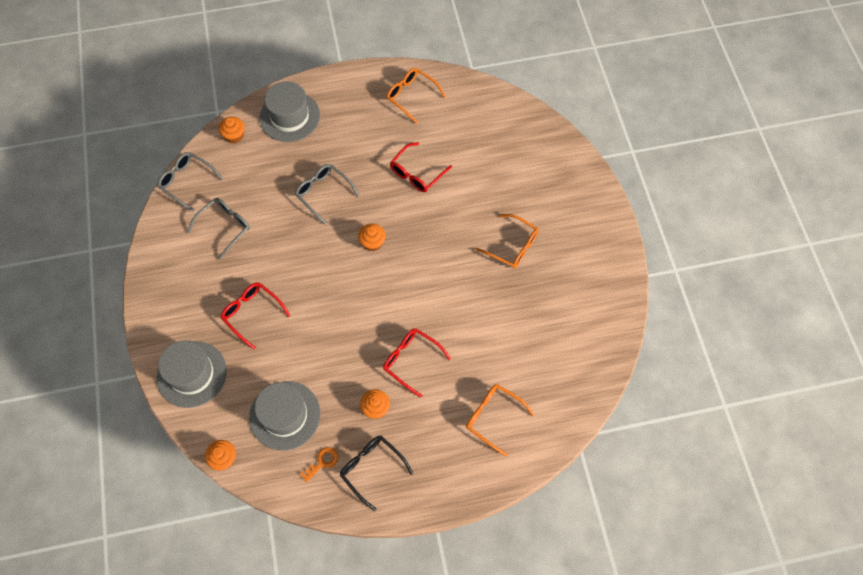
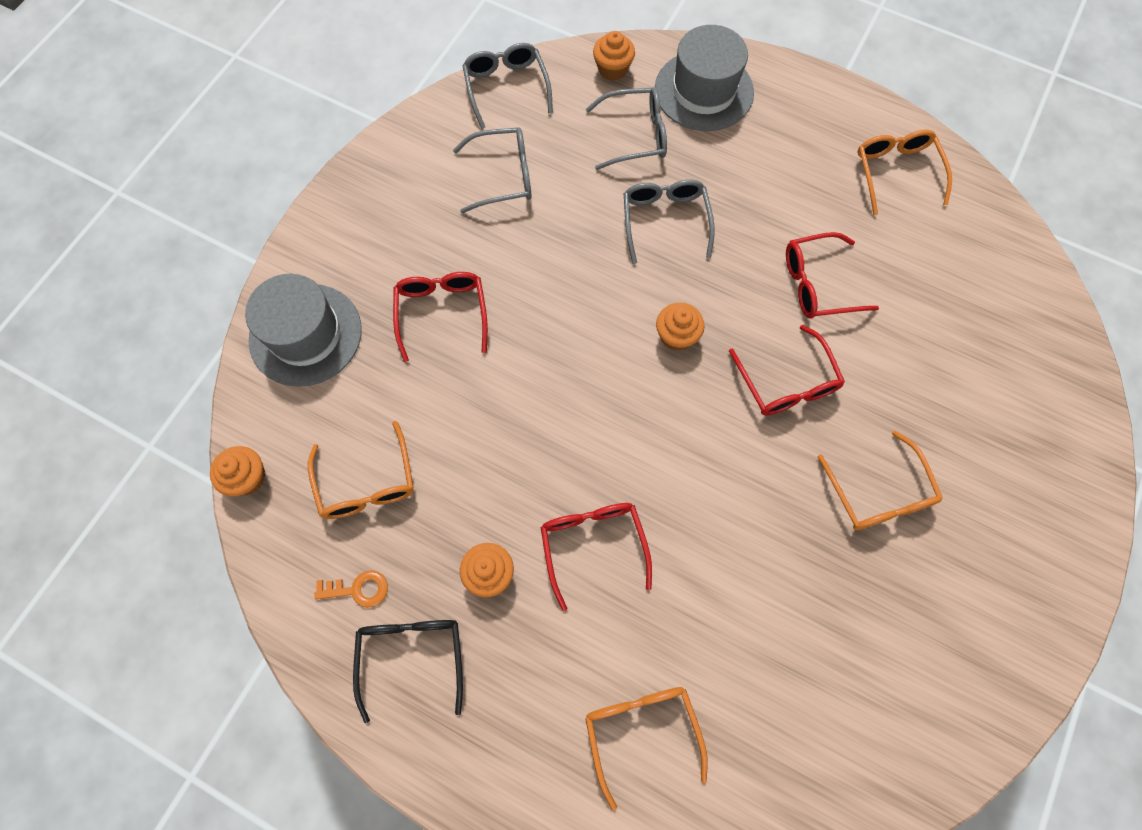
camera: 40 degrees right, 5 degrees up
grey hat [249,381,320,451] -> orange glasses [308,421,414,519]
none -> grey glasses [586,87,667,170]
none -> red glasses [729,325,845,416]

